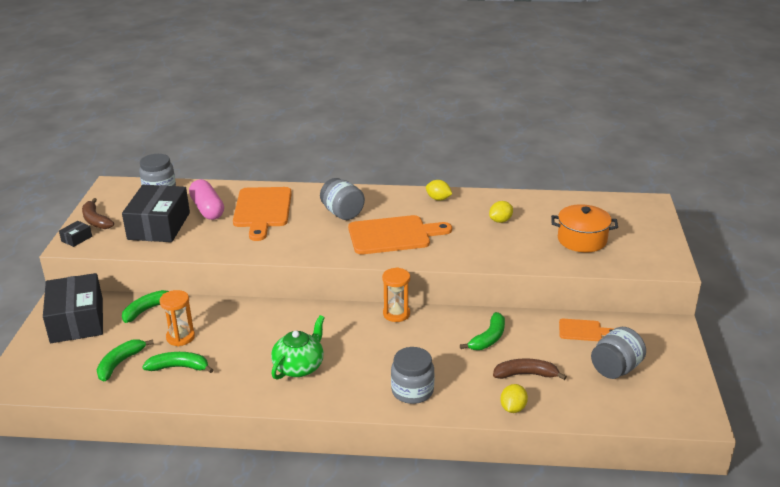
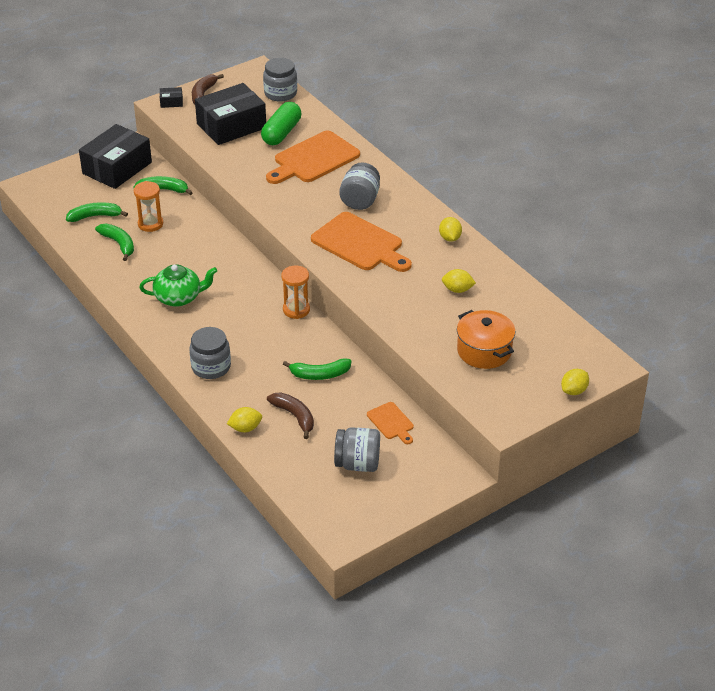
camera: 50 degrees right, 10 degrees up
pink capsule [189,179,224,220] -> green capsule [261,102,301,145]
none -> yellow lemon [561,369,589,395]

